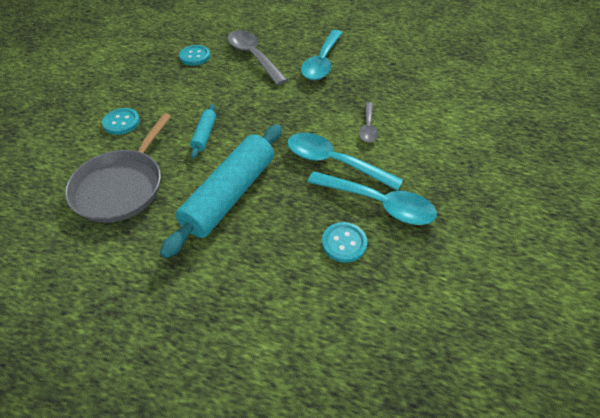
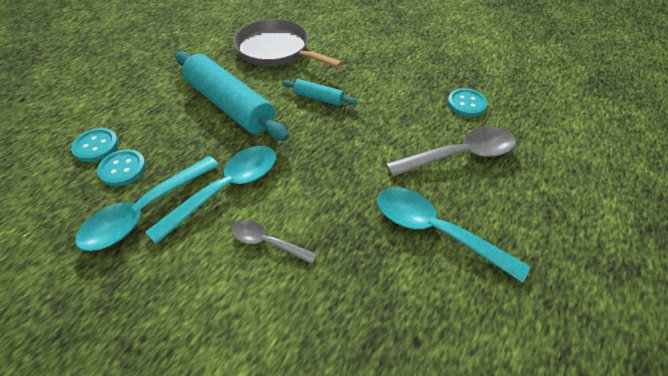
camera: 105 degrees right, 0 degrees up
turquoise button [102,108,140,135] -> turquoise button moved to [71,128,119,162]

